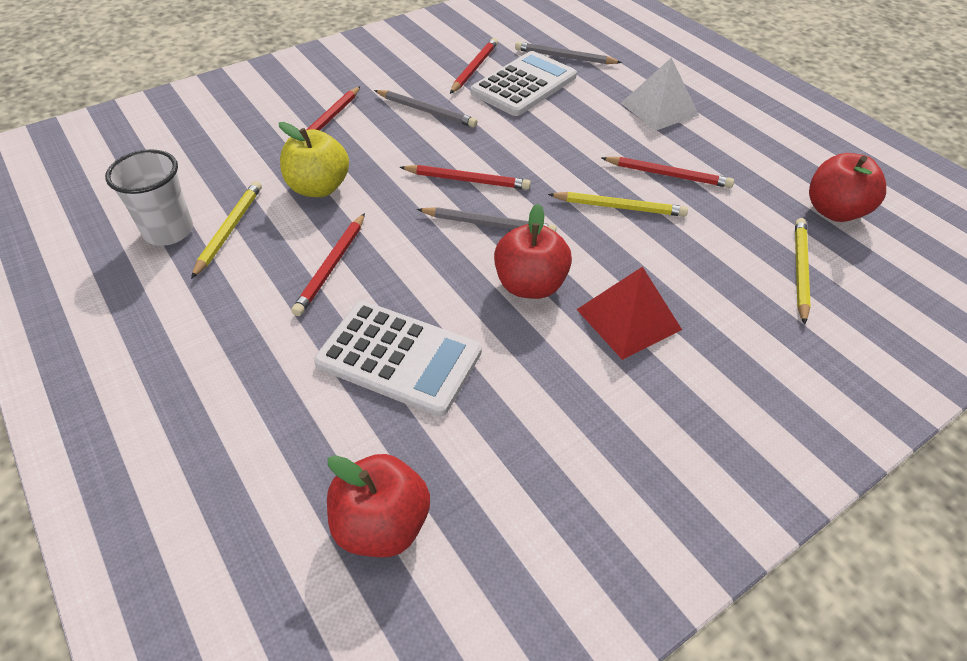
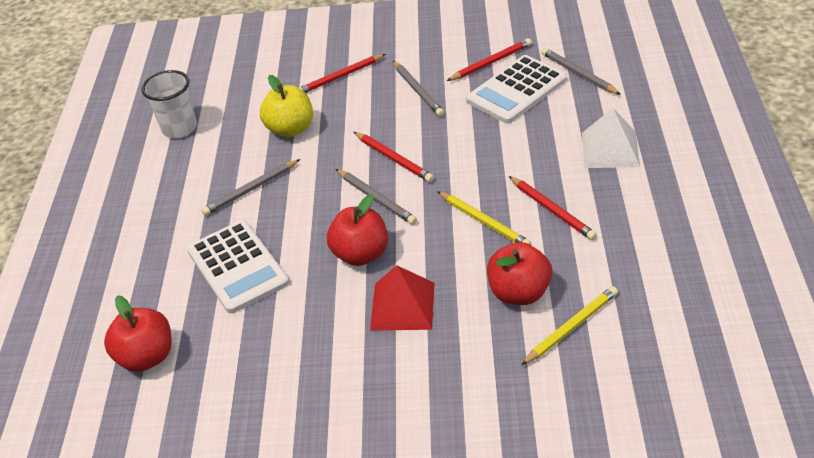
camera: 40 degrees right, 5 degrees down
yellow pencil [191,181,262,279] -> none
red pencil [291,213,365,316] -> grey pencil [201,159,300,216]
white calculator [471,51,577,116] -> white calculator turned 150 degrees clockwise [466,55,567,124]
red apple [809,153,886,222] -> red apple moved to [487,242,552,305]

